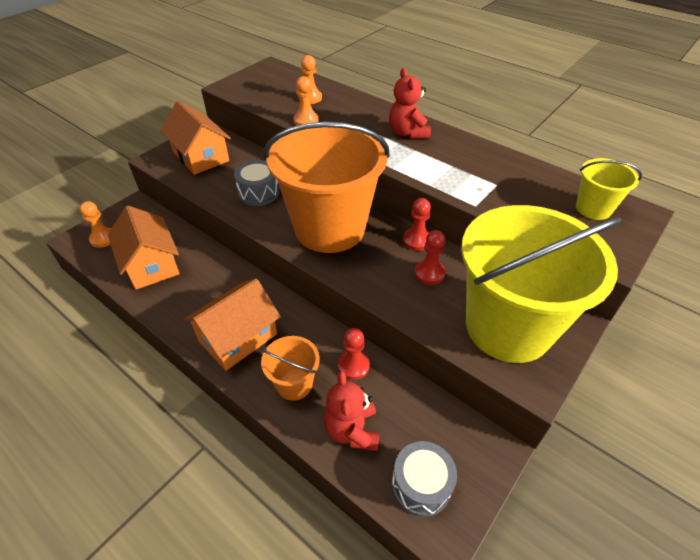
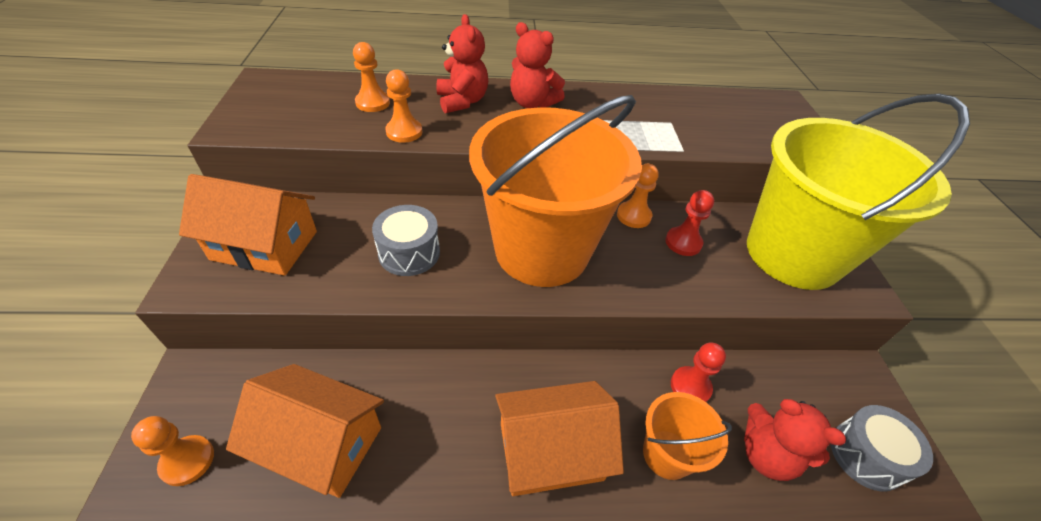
camera: 45 degrees left, 0 degrees up
orange house [184,279,281,371] -> orange house turned 75 degrees clockwise [495,381,624,496]
red pawn [403,198,431,251] -> orange pawn [617,164,659,228]
yellow bucket [576,158,642,220] -> none
none -> red teddy bear [437,14,488,113]

